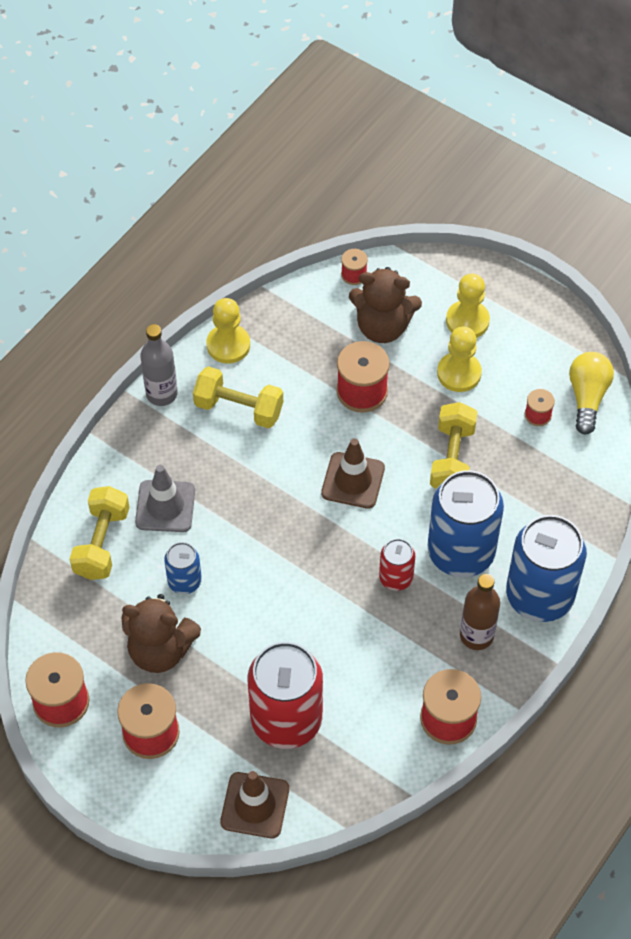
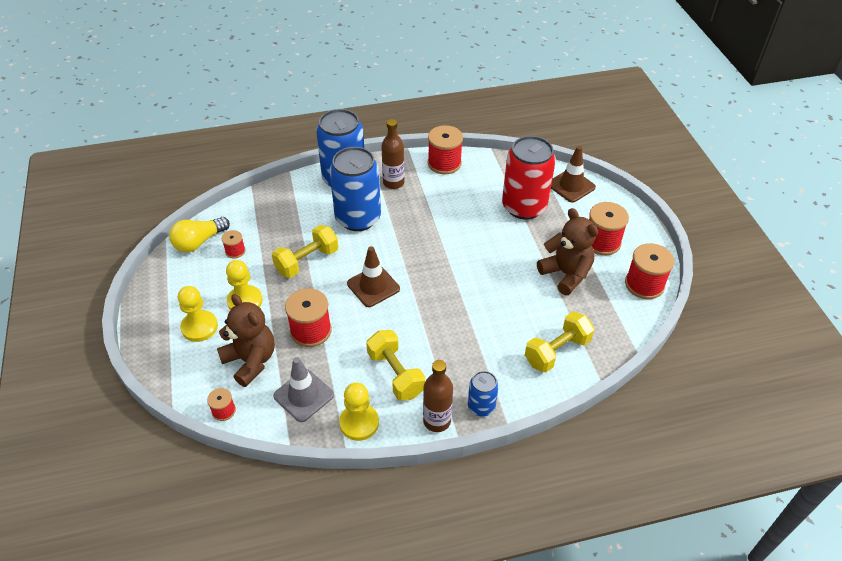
camera: 140 degrees left, 10 degrees down
grey traffic cone [135,465,195,532] -> grey traffic cone moved to [273,357,334,422]
grey bottle [140,324,178,406] -> brown bottle [423,360,453,432]
blue can [164,542,202,594] -> blue can moved to [468,371,499,416]
red can [379,539,415,591] -> none

